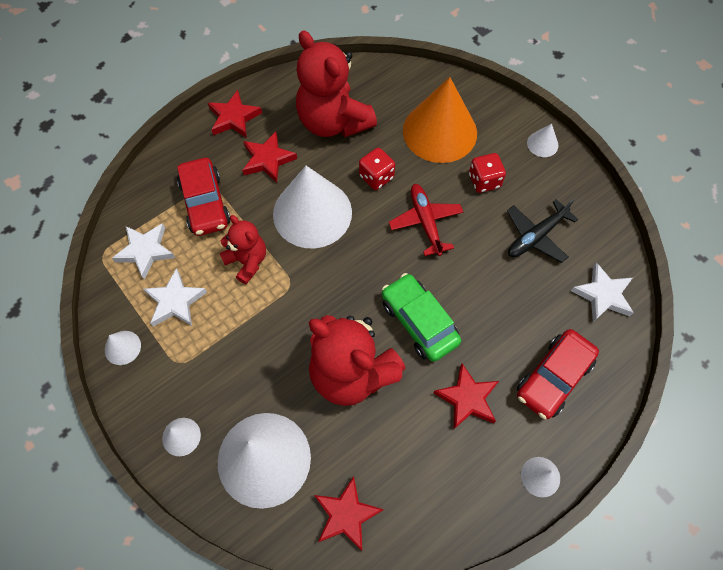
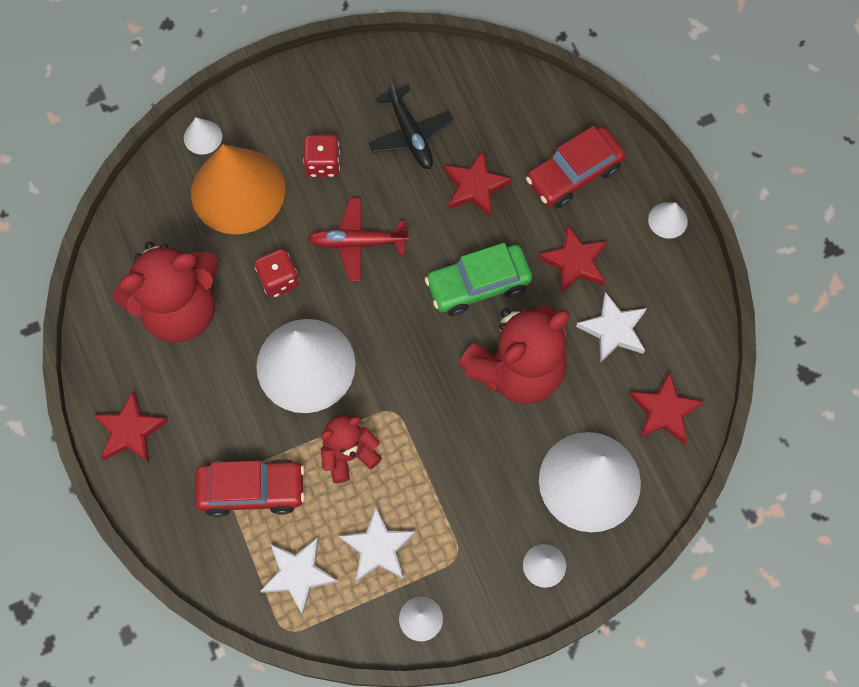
camera: 75 degrees left, 5 degrees up
red star [242,132,297,183] -> red star moved to [444,151,512,217]
red car [517,329,599,419] -> red car turned 90 degrees clockwise [526,126,625,208]
white cone [527,123,558,157] -> white cone moved to [184,117,222,155]
white star [571,262,634,322] -> white star moved to [576,292,647,363]

